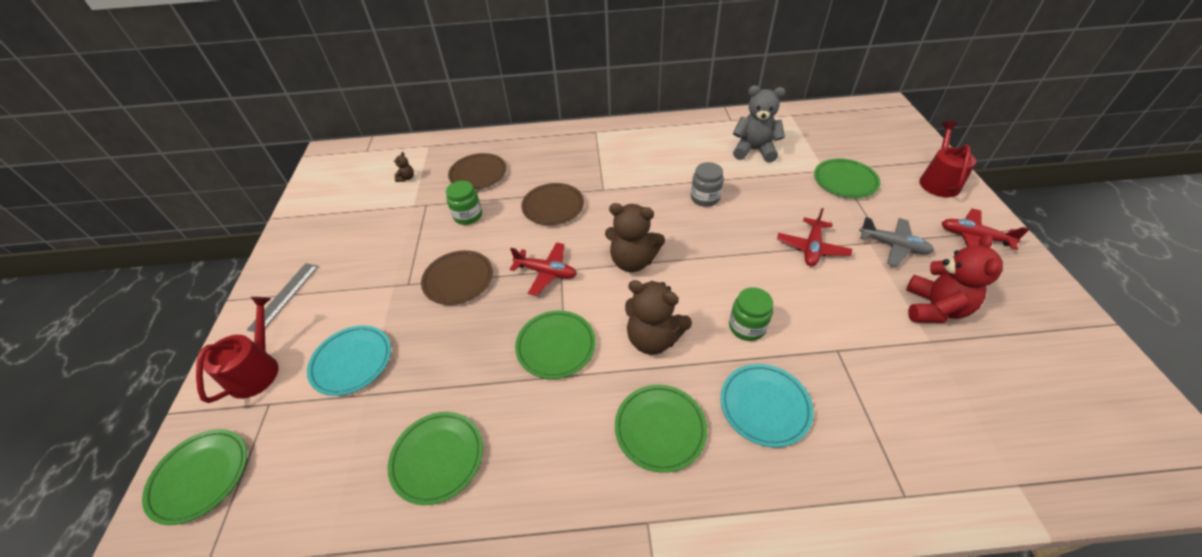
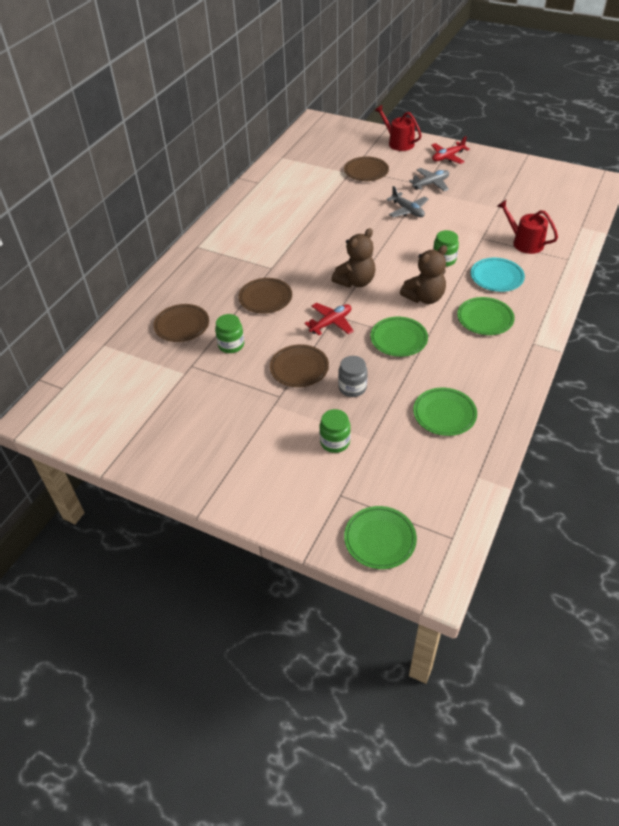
camera: 60 degrees left, 0 degrees up
red watering can [196,297,279,403] -> red watering can moved to [497,200,558,254]
grey ruler [247,263,319,332] -> none
turquoise plate [307,326,391,396] -> green jar [319,409,351,453]
brown teddy bear [394,152,414,182] -> none
grey jar [691,162,724,207] -> grey jar moved to [338,356,368,397]
grey teddy bear [733,86,785,162] -> none
red plane [777,208,852,266] -> grey plane [386,186,428,217]
green plate [814,159,880,198] -> brown plate [344,157,389,181]
red teddy bear [906,234,1003,323] -> none

